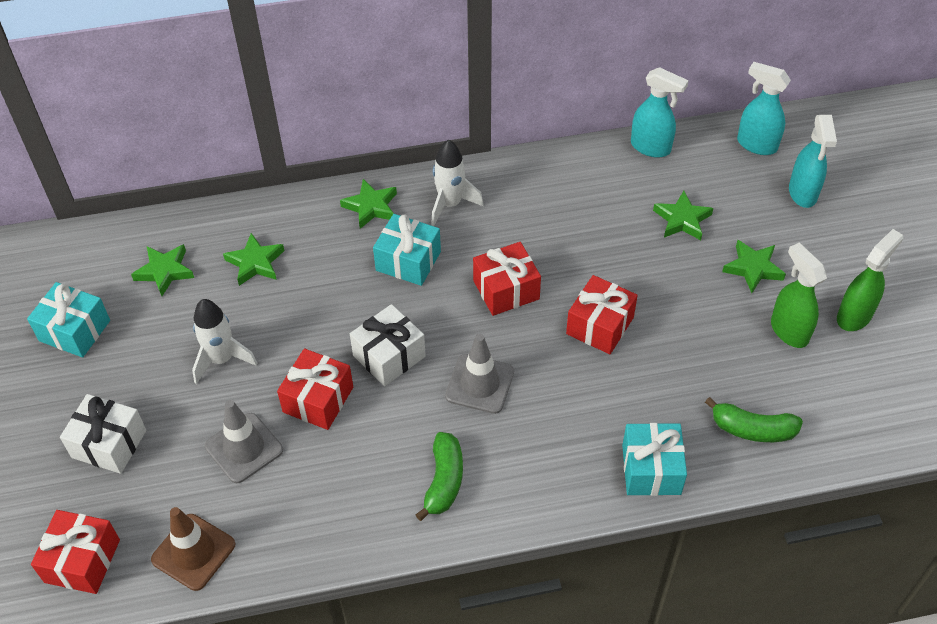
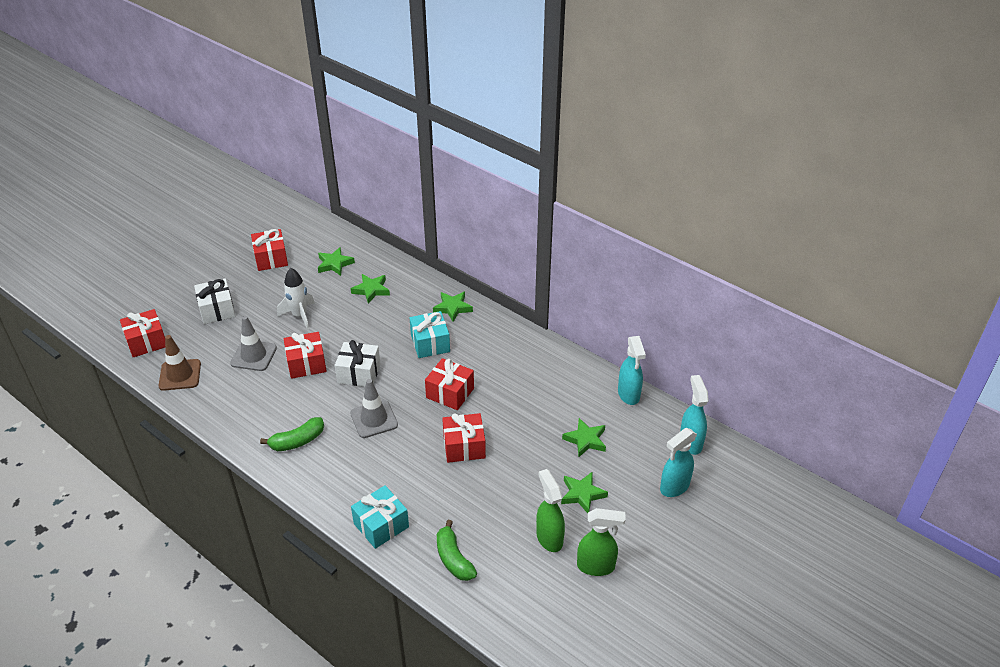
camera: 50 degrees right, 10 degrees down
turquoise gift [27,282,110,357] -> red gift [251,229,288,271]
white rocket [431,140,484,226] -> none
green spray bottle [771,243,827,348] -> green spray bottle turned 45 degrees counterclockwise [536,469,565,552]

